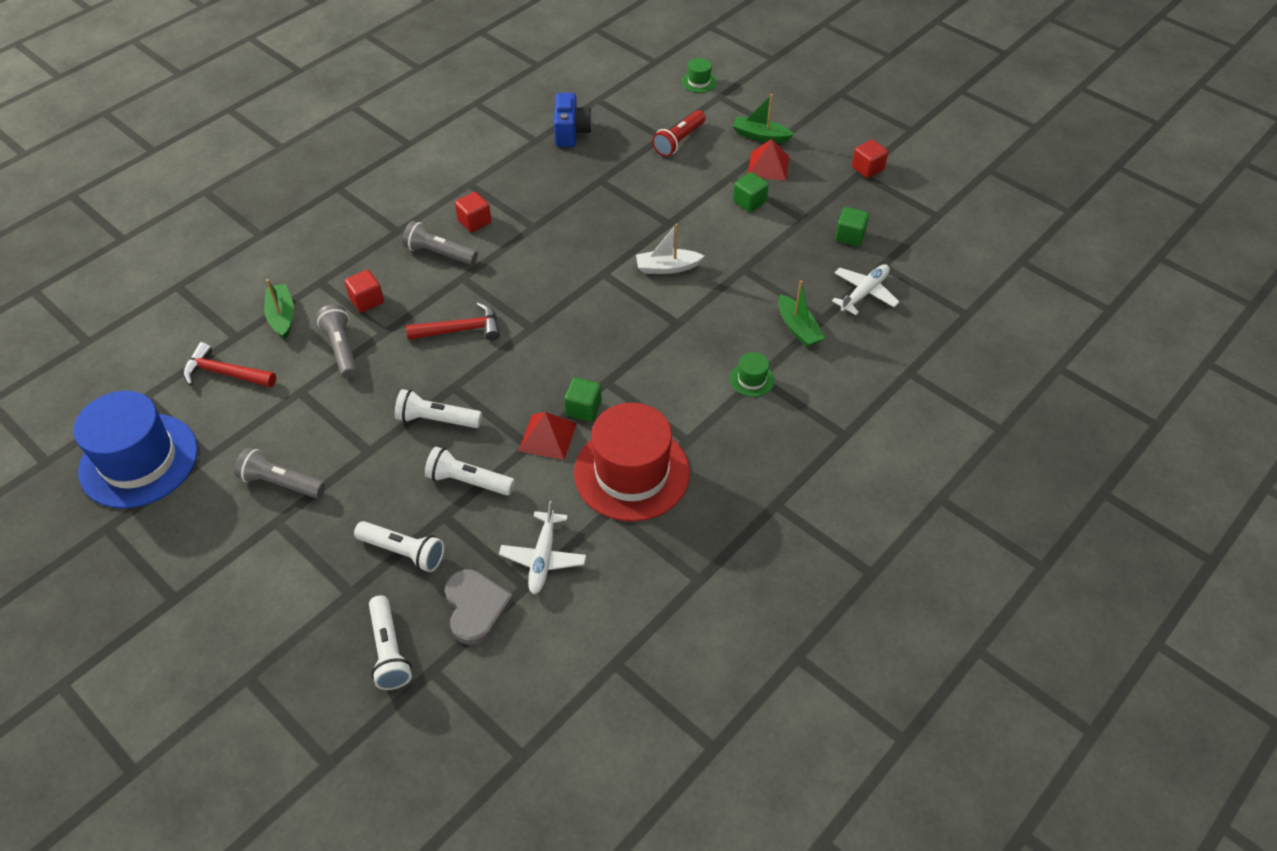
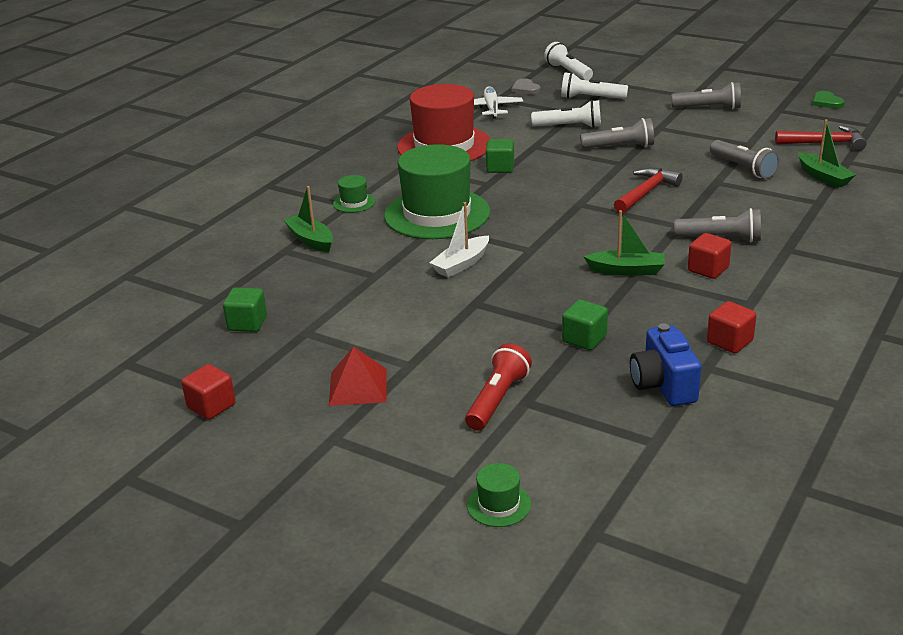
camera: 170 degrees right, 20 degrees down
blue hat [74,391,198,509] -> green heart [812,91,845,109]
red cube [344,270,384,313] -> red cube moved to [707,301,757,353]
white flashlight [395,389,482,428] -> grey flashlight [580,118,654,149]
red hammer [406,302,500,341] -> red hammer turned 150 degrees clockwise [614,168,683,214]
grey heart [445,569,514,645] -> grey heart [511,79,541,95], size x0.62
red pyramid [519,412,577,460] -> none
white boat [636,224,704,274] -> white boat turned 150 degrees clockwise [430,202,489,278]
green boat [733,94,794,143] -> green boat moved to [584,210,665,276]
green cube [733,172,769,212] -> green cube moved to [562,299,608,350]
white plane [832,264,899,315] -> none
none -> green hat [384,144,490,239]

